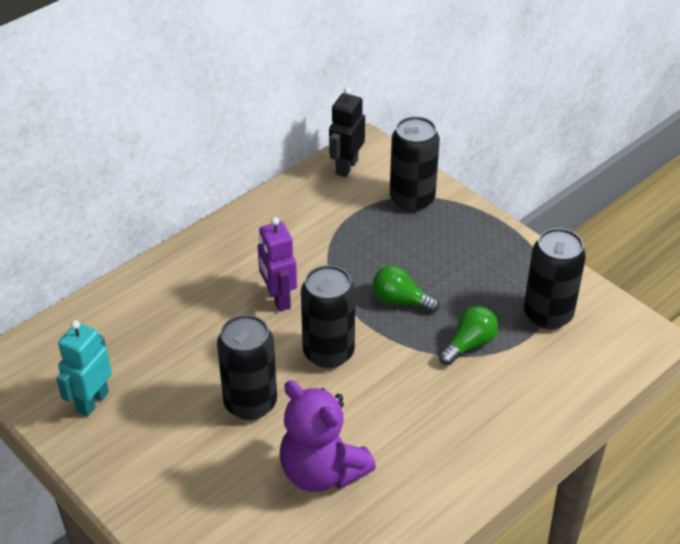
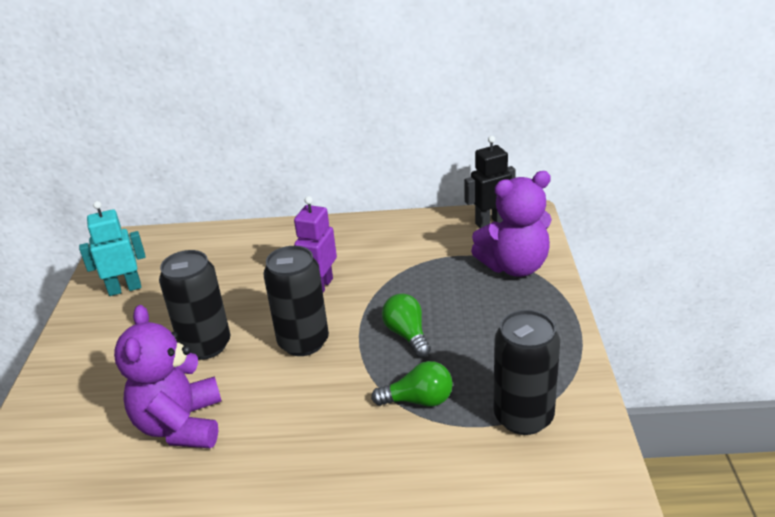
camera: 45 degrees right, 10 degrees down
black can [390,116,440,212] -> purple teddy bear [471,171,552,277]

